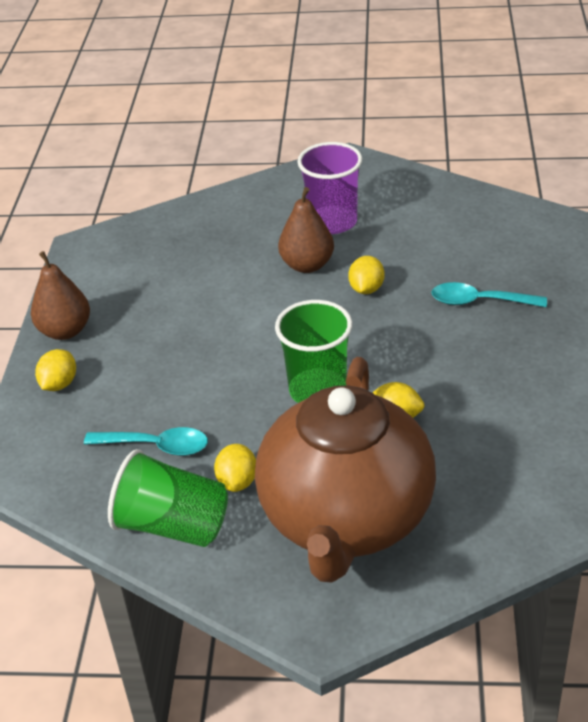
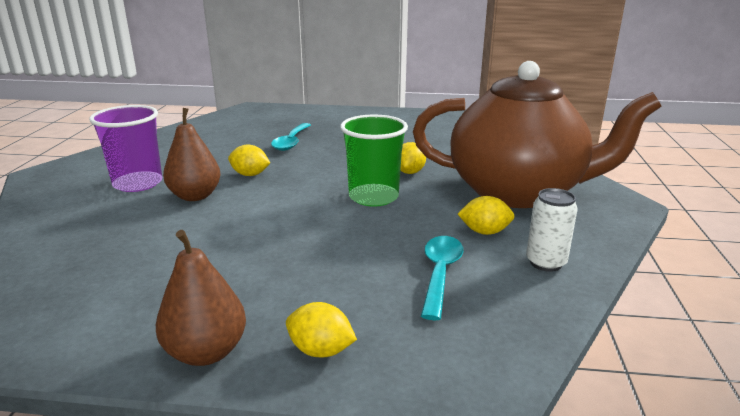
camera: 90 degrees left, 15 degrees down
green cup [108,449,228,547] -> white can [526,188,578,272]

